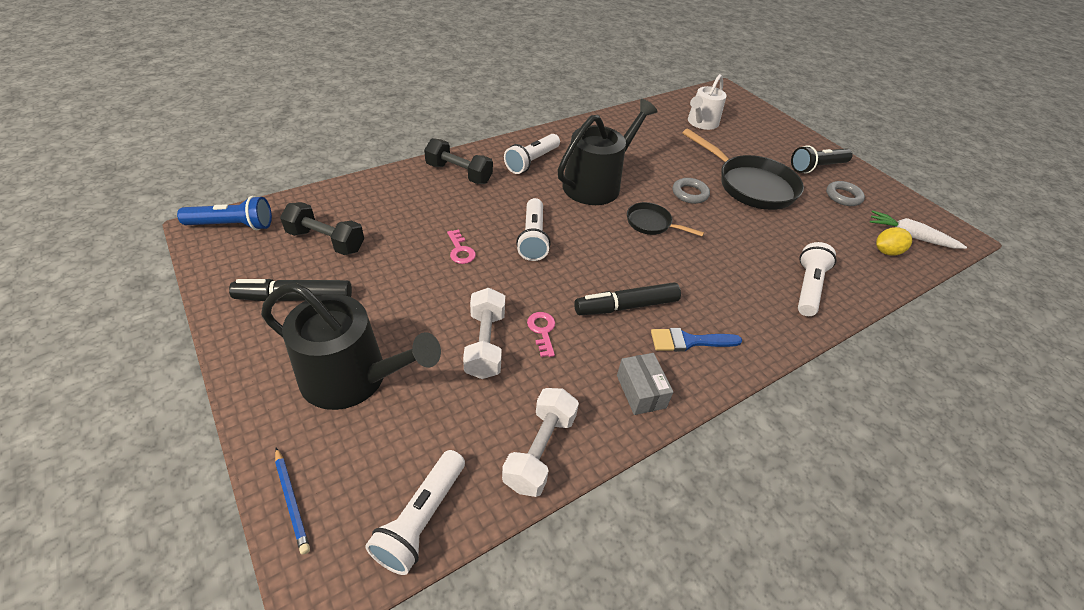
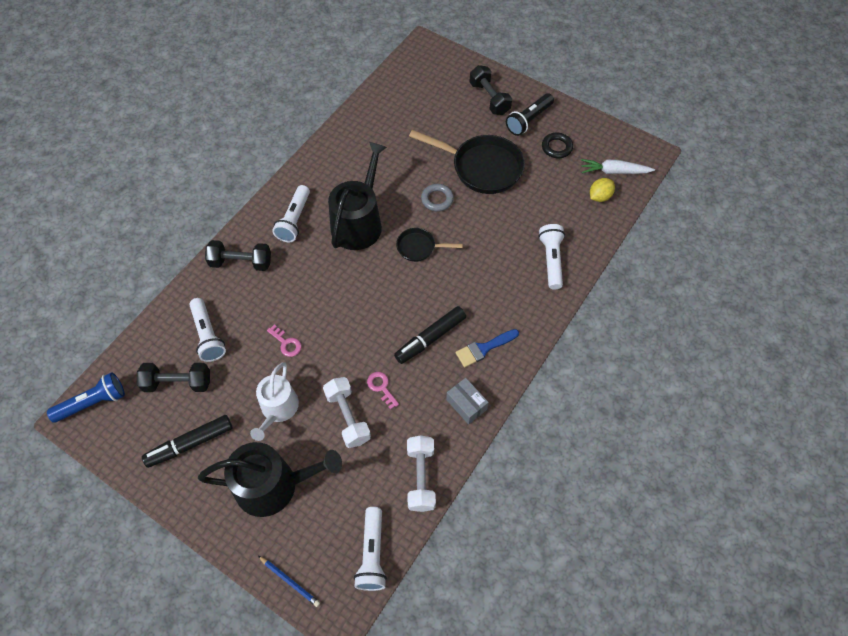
camera: 20 degrees left, 15 degrees up
white flashlight [516,198,551,261] -> white flashlight moved to [189,298,226,362]
white watering can [688,74,727,130] -> white watering can moved to [250,362,299,441]
grey ring [826,181,865,206] -> black ring [542,133,573,158]
none -> black dumbbell [469,65,512,115]

